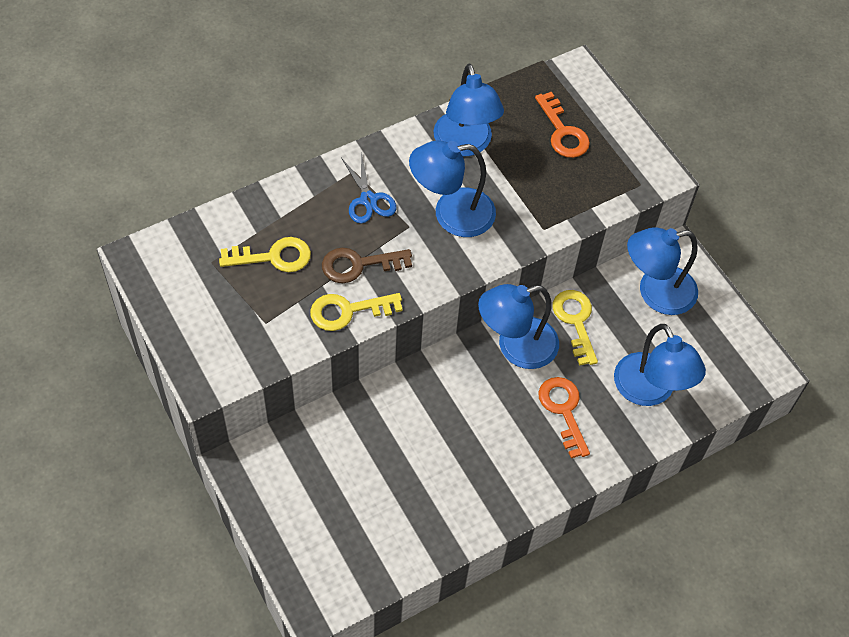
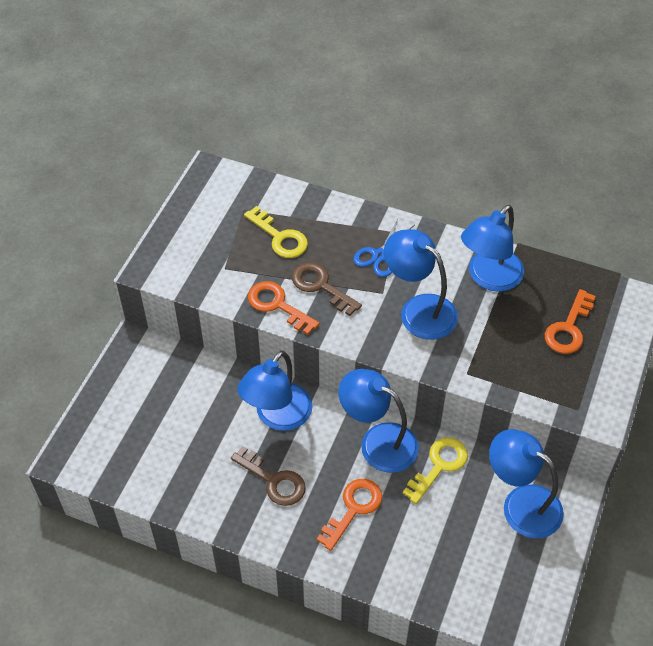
camera: 55 degrees right, 5 degrees down
yellow key [310,293,403,331] -> orange key [248,281,320,335]
blue lamp [614,324,706,406] -> blue lamp moved to [237,351,313,431]
none -> brown key [231,446,306,506]

